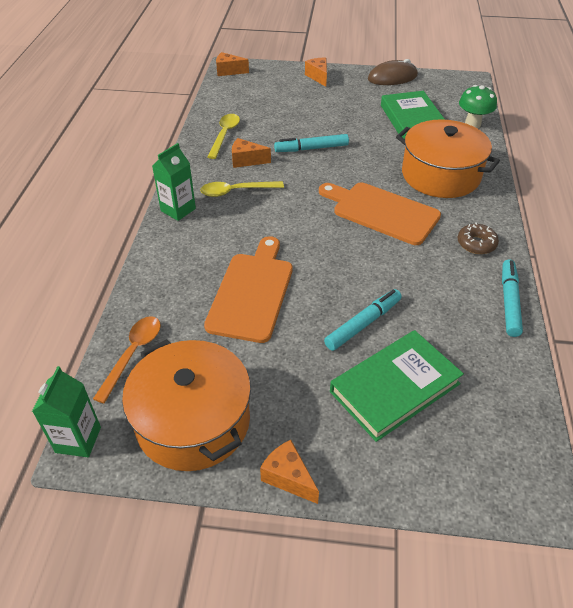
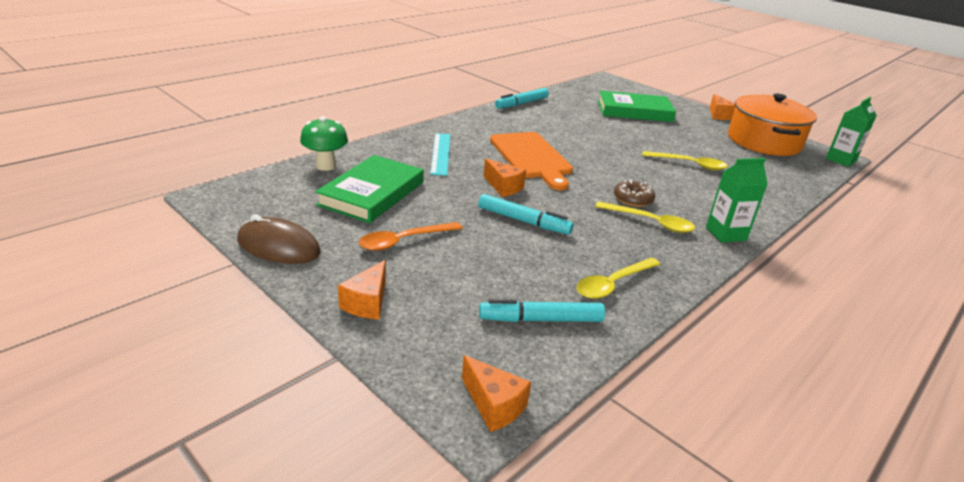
camera: 145 degrees left, 15 degrees down
orange spoon [93,316,161,403] -> orange spoon moved to [359,222,463,251]
orange cutting board [204,236,293,343] -> yellow spoon [642,151,728,170]
orange cheese [232,138,271,168] -> orange cheese moved to [483,159,526,197]
turquoise marker [324,289,402,351] -> turquoise marker moved to [479,299,605,322]
orange pot [396,119,500,198] -> turquoise ruler [430,133,450,176]
brown donut [458,222,499,254] -> brown donut moved to [614,179,655,207]

